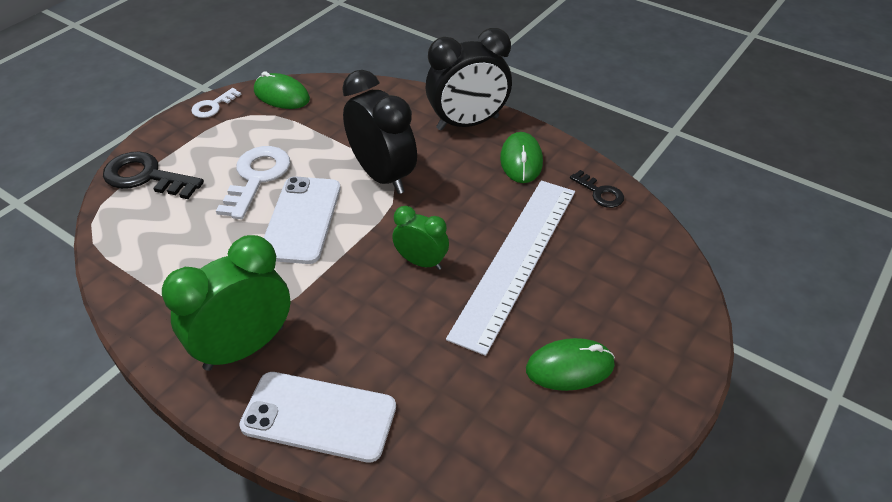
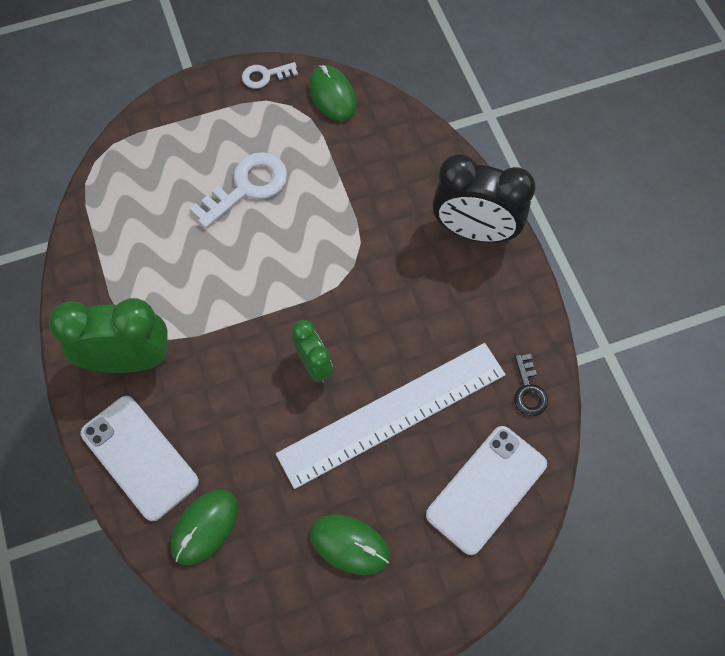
camera: 35 degrees right, 20 degrees up
black key [103,152,204,199] -> none
white phone [264,176,341,264] -> white phone moved to [426,426,547,555]
black clock [342,70,417,194] -> none
green mouse [500,132,543,183] -> green mouse moved to [171,490,238,565]

